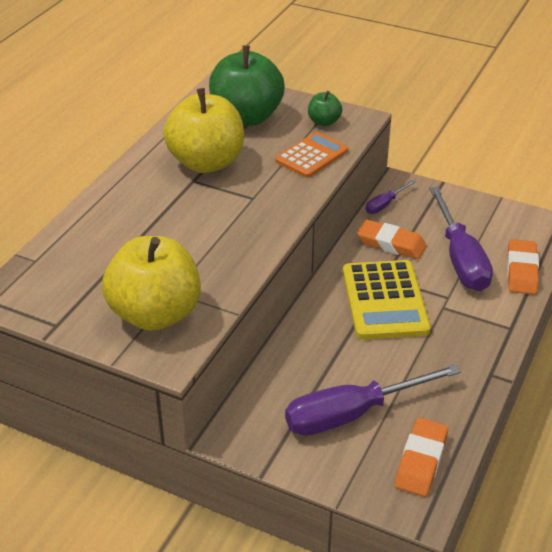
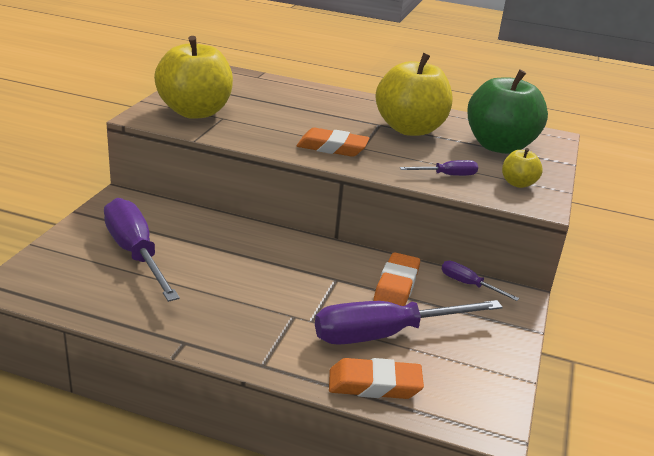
camera: 80 degrees right, 10 degrees down
orange calculator [275,132,348,178] -> purple screwdriver [400,160,478,176]
green apple [308,91,342,126] -> yellow apple [502,148,543,188]
yellow calculator [343,260,431,340] -> none
orange eraser [395,418,448,497] -> orange eraser moved to [297,128,370,157]

